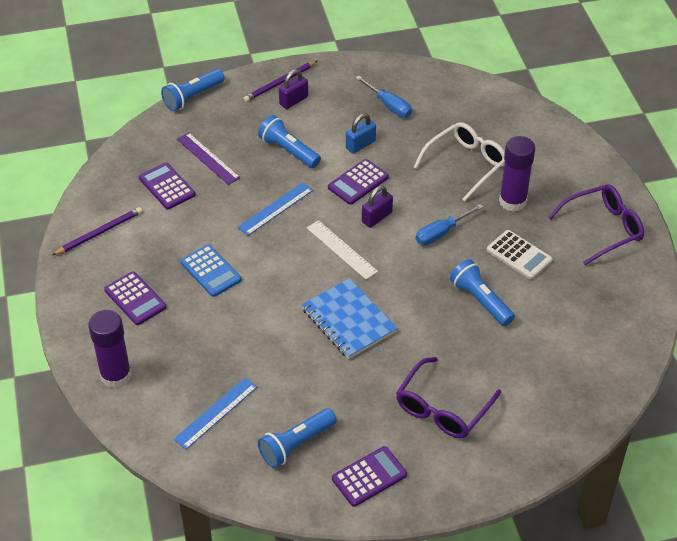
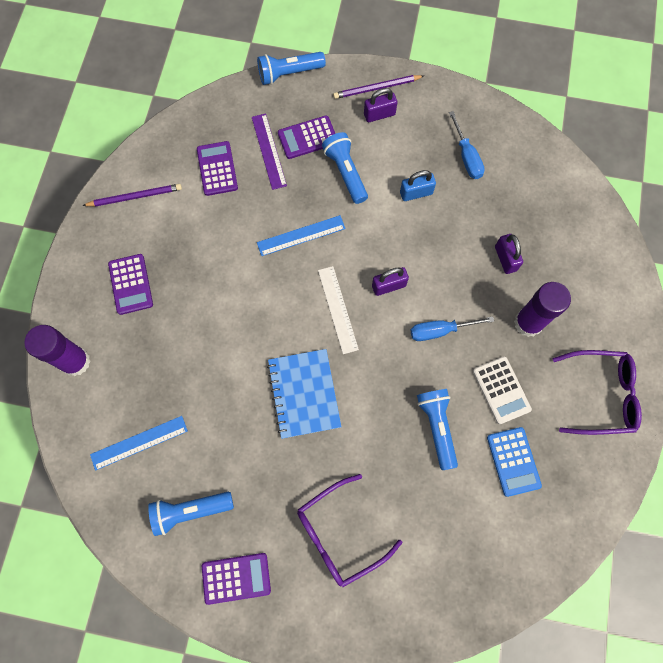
camera: 25 degrees right, 25 degrees up
blue calculator [180,245,241,297] -> blue calculator moved to [487,427,542,497]
purple calculator [328,159,389,205] -> purple calculator moved to [278,116,335,159]
white glasses [413,122,505,201] -> purple padlock [495,234,523,274]

